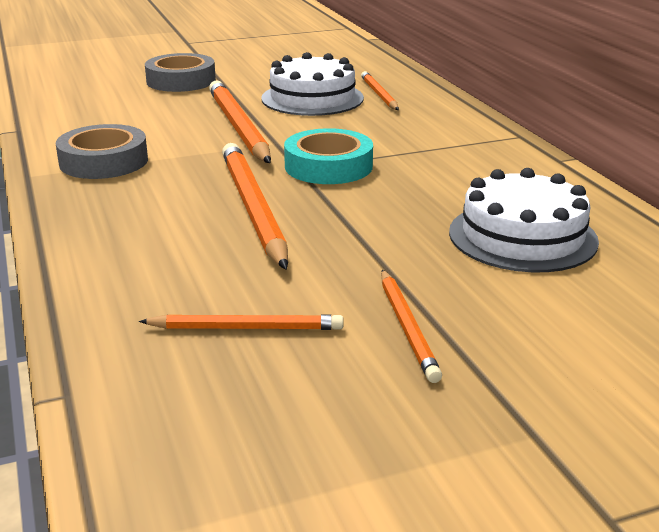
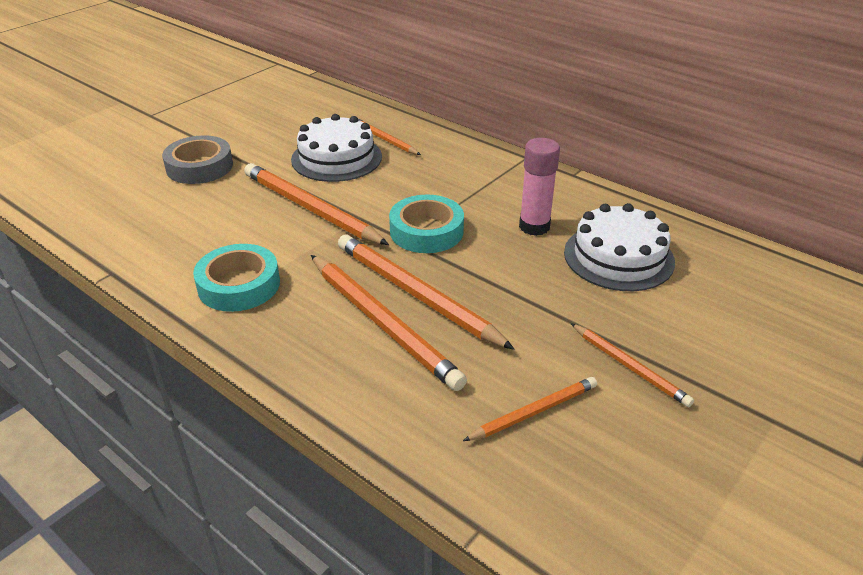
camera: 30 degrees left, 10 degrees up
grey tape [56,124,148,179] -> turquoise tape [193,244,280,312]
none -> orange pencil [311,255,467,391]
none -> pink glue stick [519,138,560,236]

